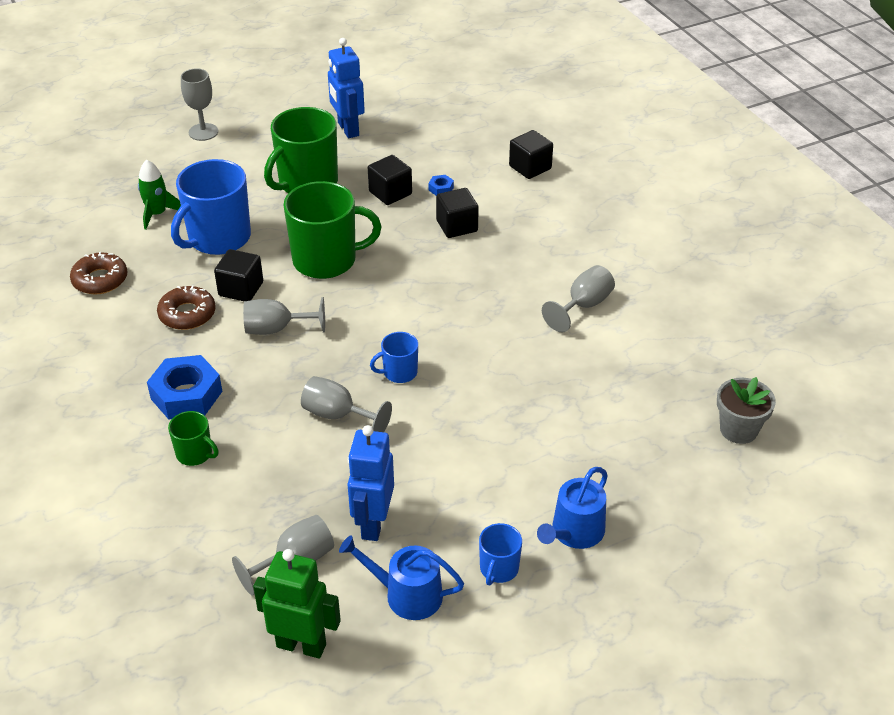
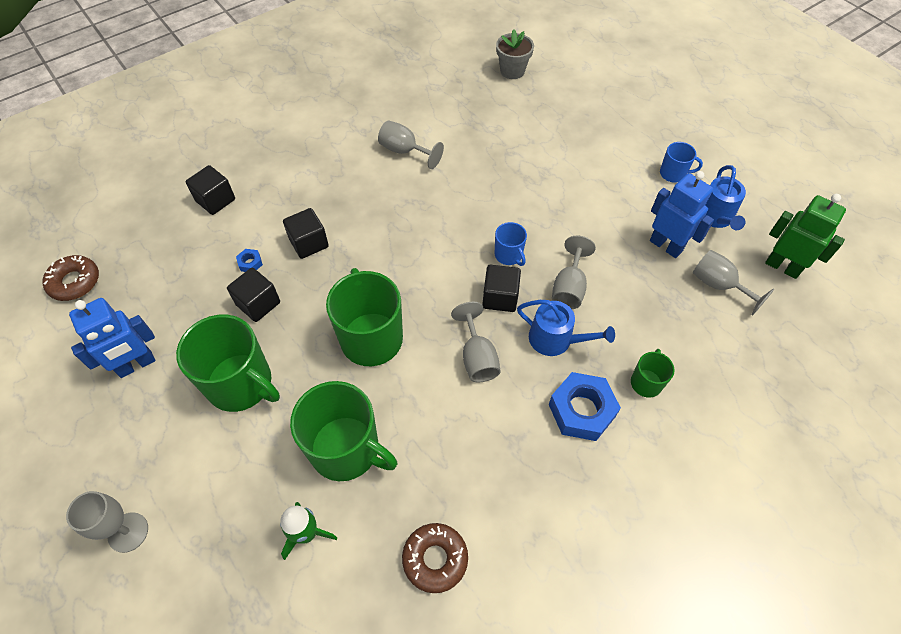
camera: 100 degrees left, 15 degrees up
brown donut [157,286,216,330] -> brown donut moved to [42,255,99,301]
blue mug [171,159,251,255] -> green mug [290,381,397,481]
black cube [214,249,263,302] -> black cube moved to [482,265,521,312]
green robot [253,549,341,658] -> green robot turned 120 degrees clockwise [765,194,846,279]
blue robot [348,425,394,541] -> blue robot turned 135 degrees counterclockwise [650,171,714,258]
blue watering can [537,467,608,549] -> blue watering can moved to [517,300,615,356]

